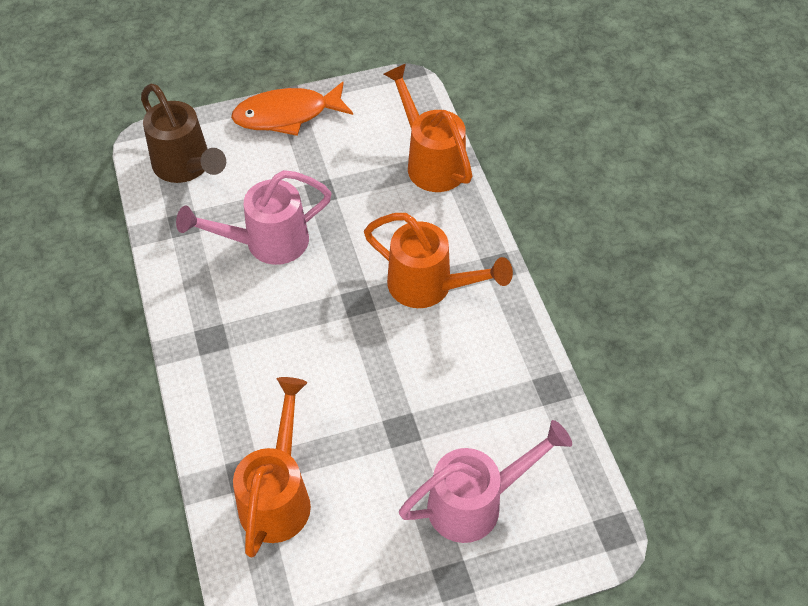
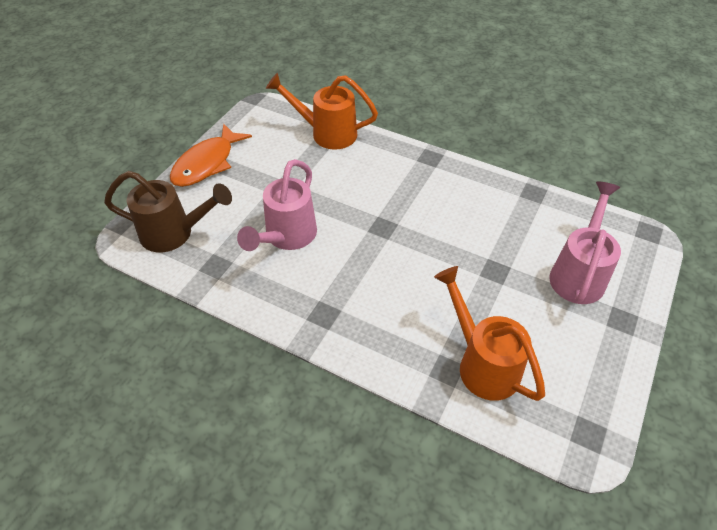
camera: 45 degrees left, 5 degrees down
orange watering can [364,213,513,308] -> none

